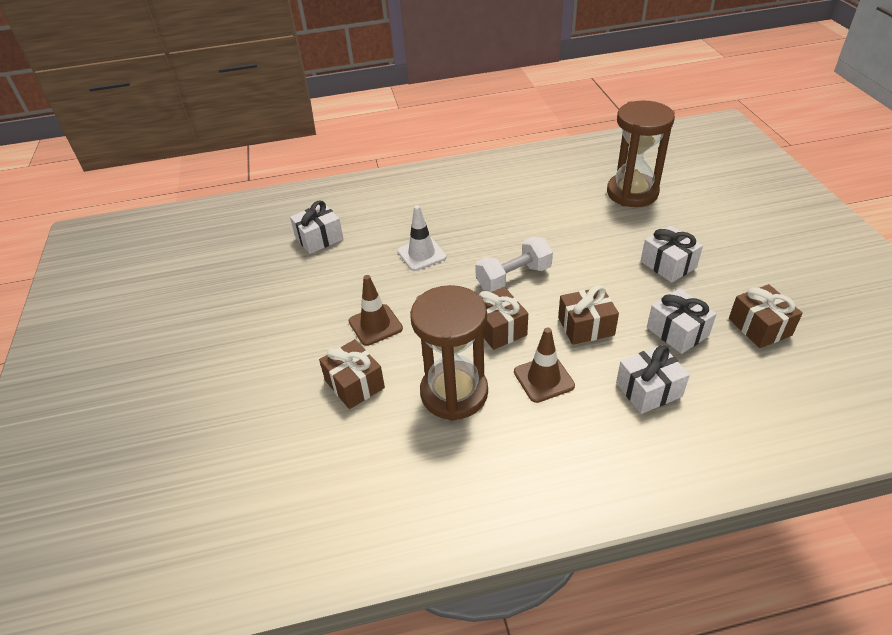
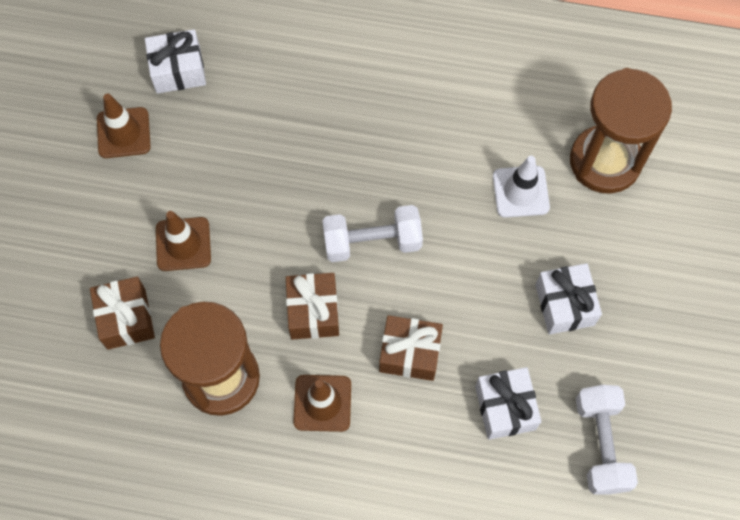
camera: 20 degrees right, 25 degrees up
white traffic cone [397,205,446,271] -> white traffic cone moved to [493,156,550,218]
white gift [616,345,690,414] -> none
brown gift [729,284,803,348] -> white dumbbell [576,385,638,494]
none -> brown traffic cone [97,94,151,158]

